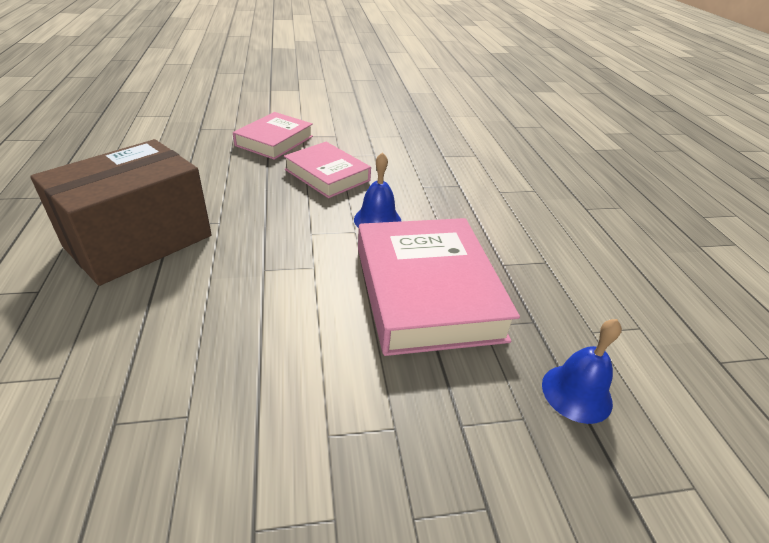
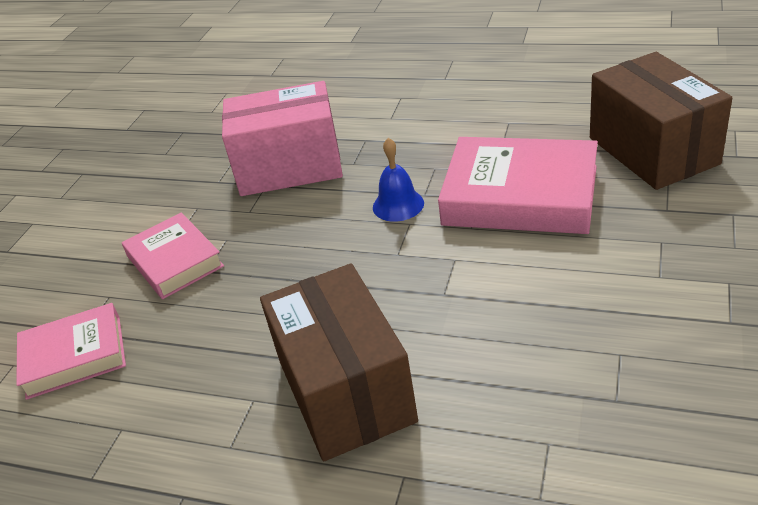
camera: 55 degrees left, 0 degrees up
pink book [284,142,371,198] -> pink book moved to [16,303,126,400]
blue bell [542,319,622,424] -> brown box [590,52,732,190]
none -> pink box [222,81,343,196]

